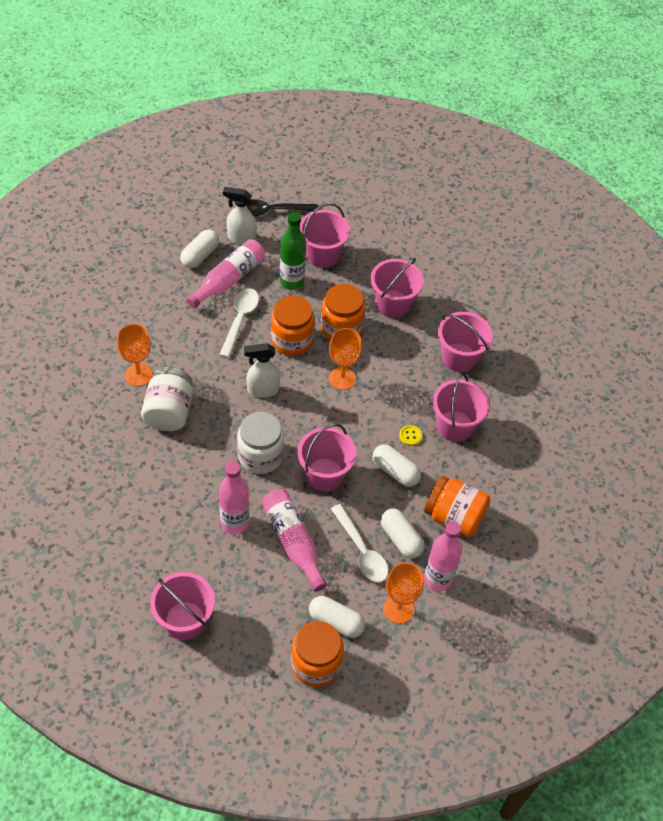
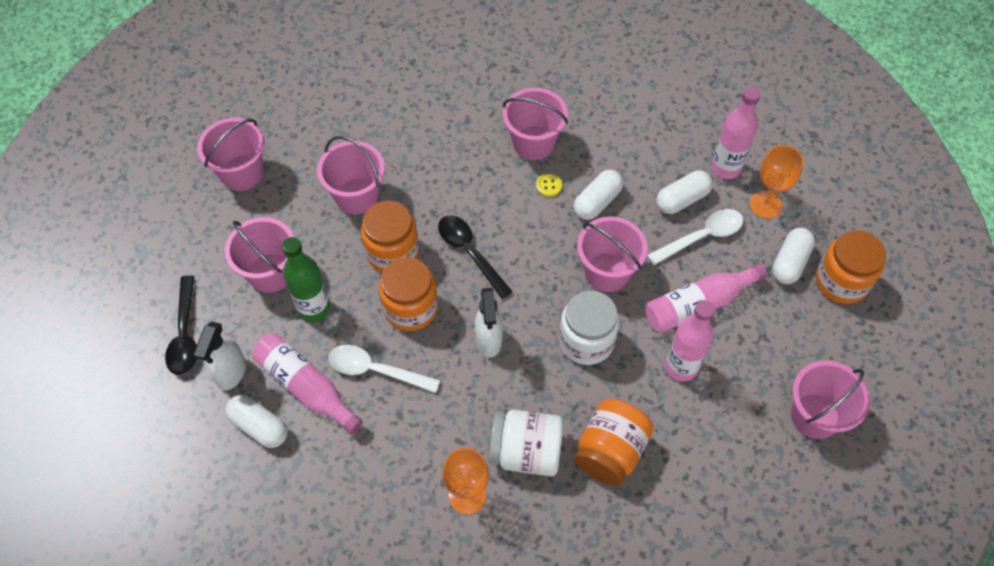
camera: 85 degrees left, 5 degrees up
orange goblet [329,328,362,390] -> black spoon [438,215,513,299]
orange jar [424,476,491,538] -> orange jar moved to [574,399,654,486]
pink bucket [438,312,493,372] -> pink bucket moved to [197,118,265,191]

